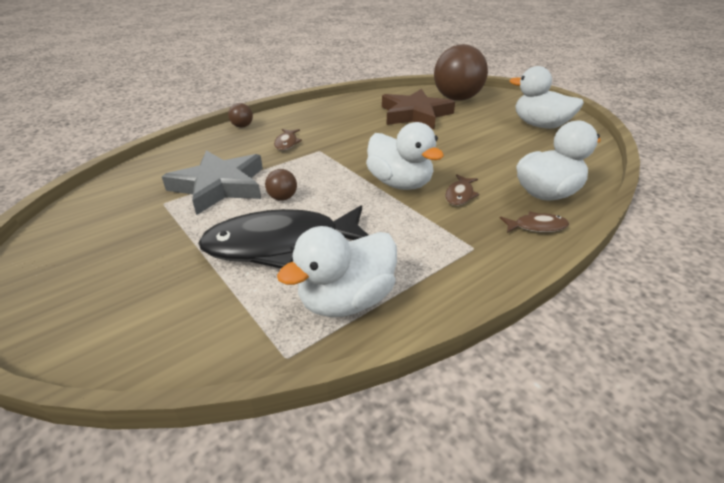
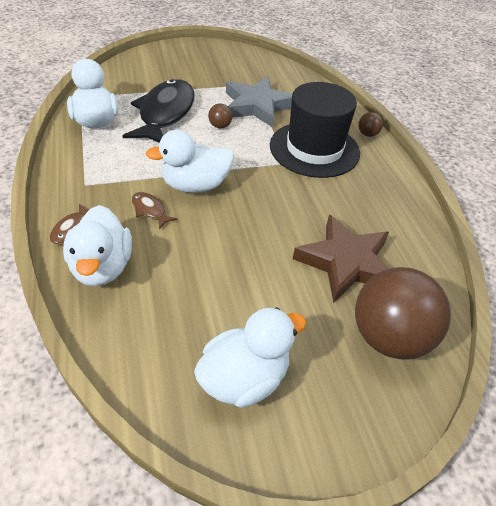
camera: 110 degrees right, 10 degrees up
brown fish [274,129,302,151] -> black hat [270,82,360,178]

